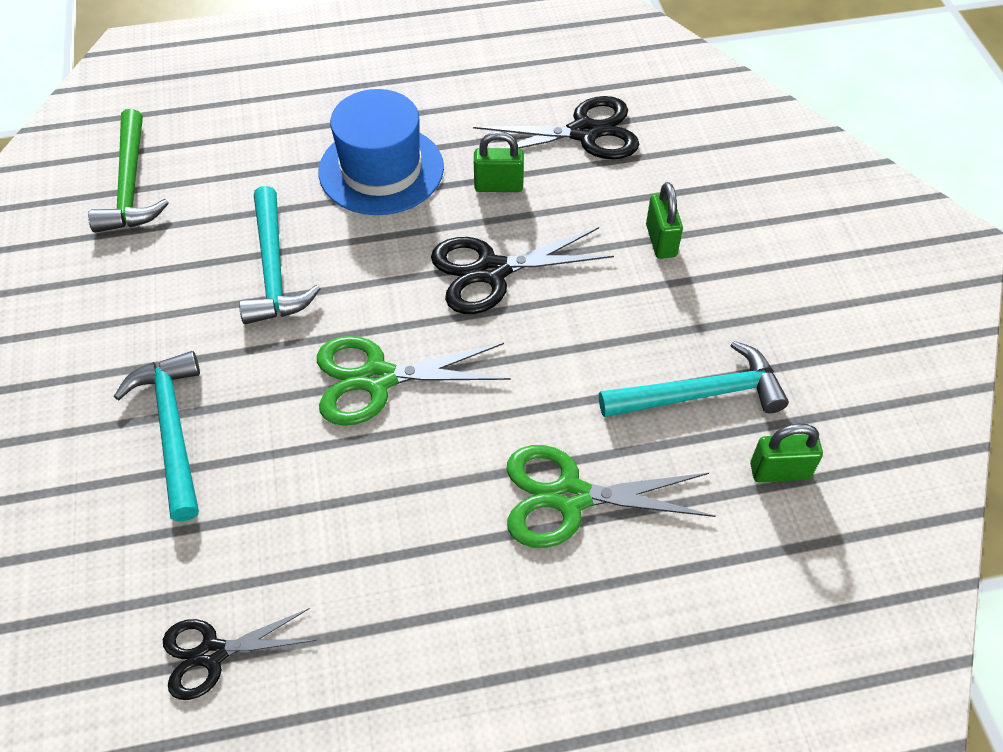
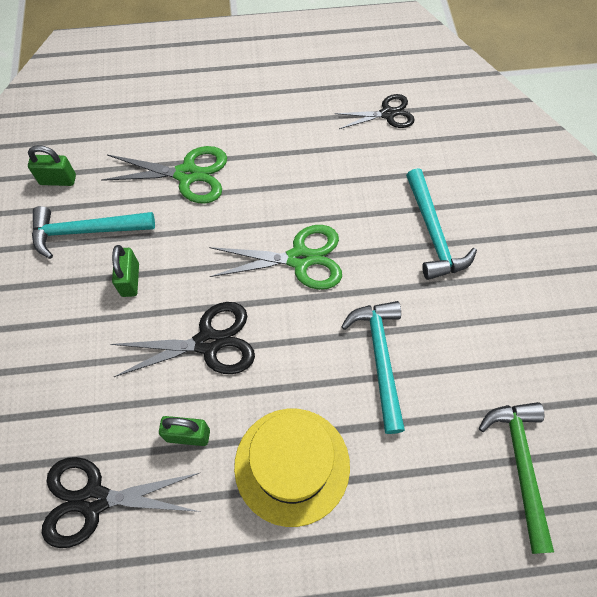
camera: 175 degrees left, 10 degrees up
blue hat [318,89,444,215] -> yellow hat [234,409,350,527]
green padlock [646,182,683,259] -> green padlock moved to [112,245,139,297]

